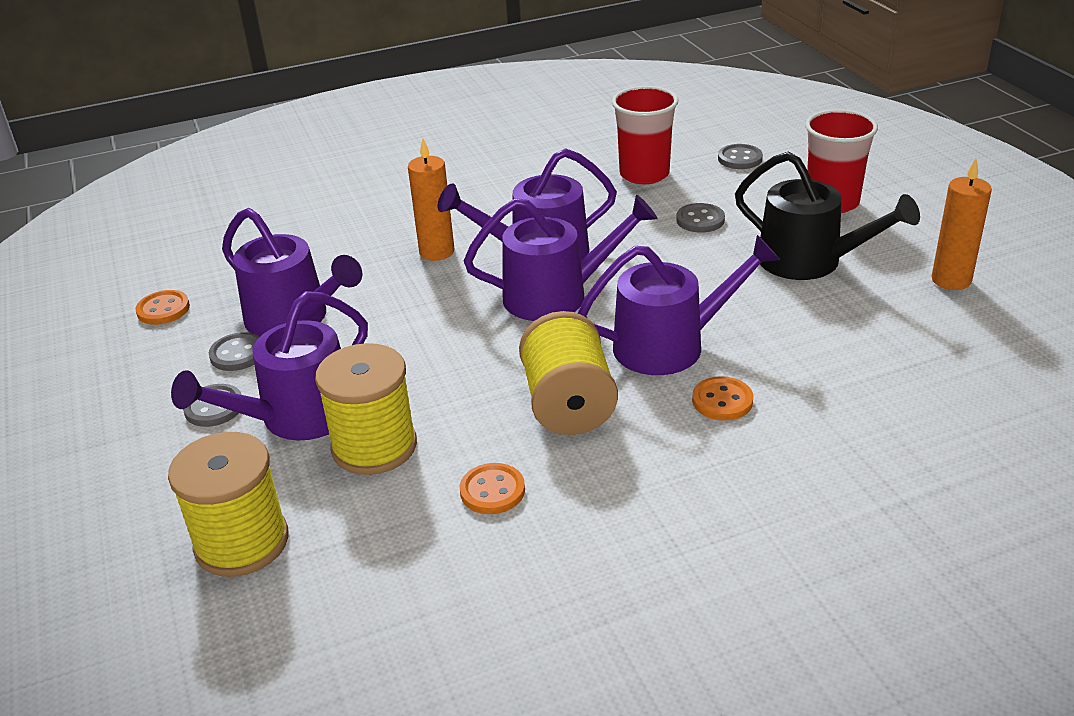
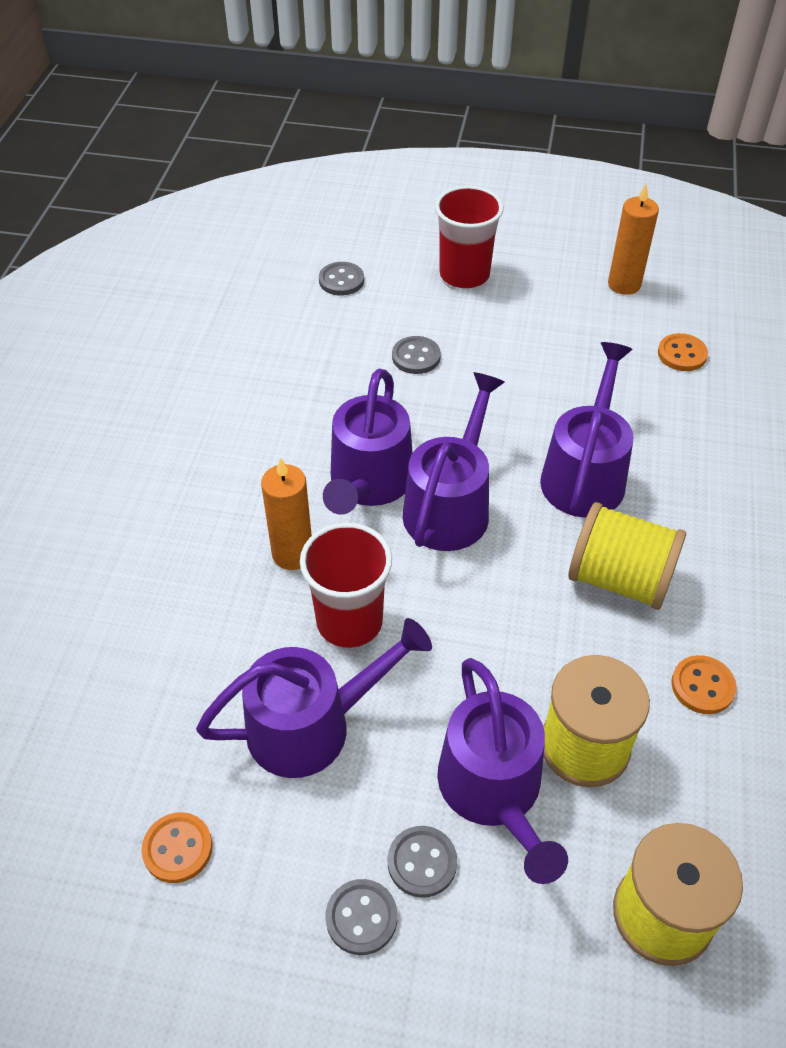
camera: 60 degrees left, 15 degrees up
grey button [209,332,260,371] -> grey button moved to [325,879,397,955]
red cup [612,86,678,184] -> red cup moved to [300,523,392,648]
orange button [692,376,753,421] -> orange button moved to [658,333,708,371]
black watering can [735,152,920,280] -> none

